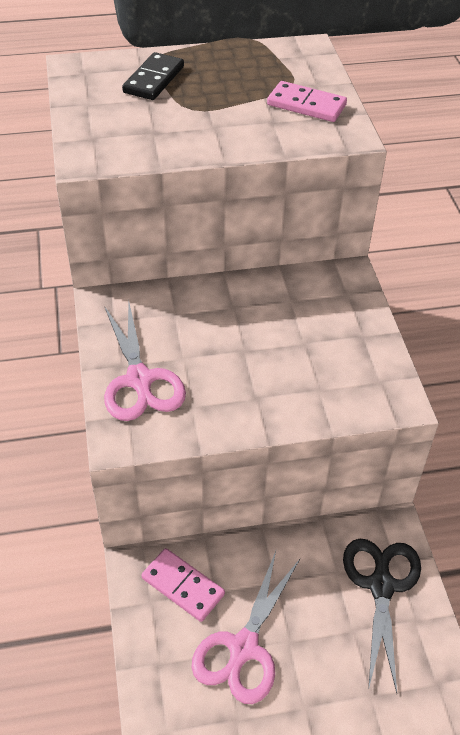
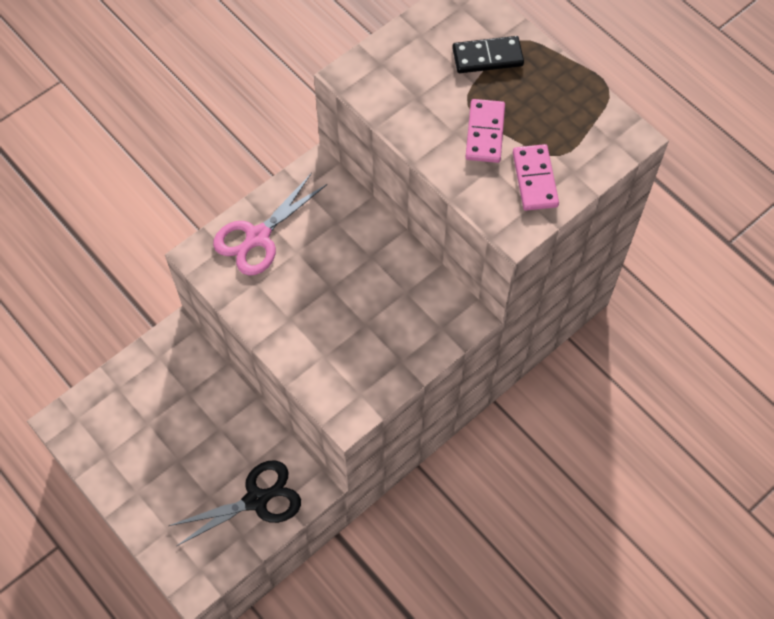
camera: 60 degrees right, 15 degrees up
pink domino [141,548,225,622] -> pink domino moved to [465,99,505,163]
pink scissors [192,551,300,704] -> none

